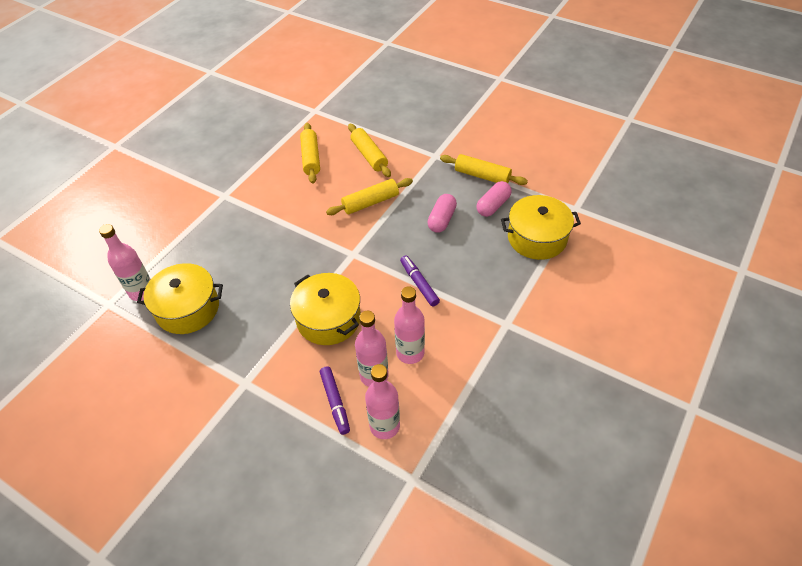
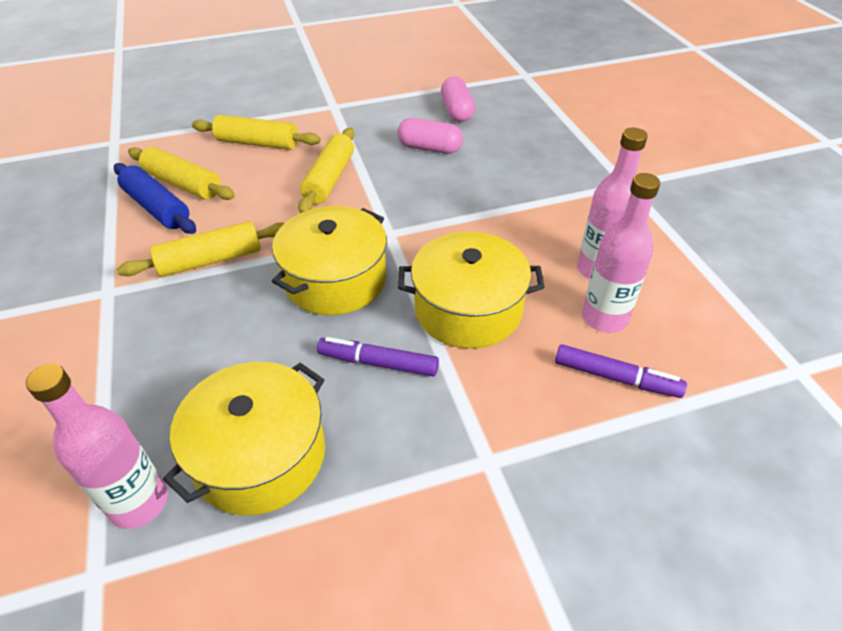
camera: 50 degrees left, 5 degrees down
pink bottle [365,364,400,439] -> none
purple marker [400,255,440,307] -> purple marker moved to [317,337,439,377]
pink capsule [427,194,457,233] -> pink capsule turned 45 degrees counterclockwise [397,118,463,154]
yellow rolling pin [440,154,528,185] -> yellow rolling pin moved to [117,221,285,277]
yellow pot [501,195,581,260] -> yellow pot moved to [272,206,387,315]
none -> blue rolling pin [114,163,196,234]

